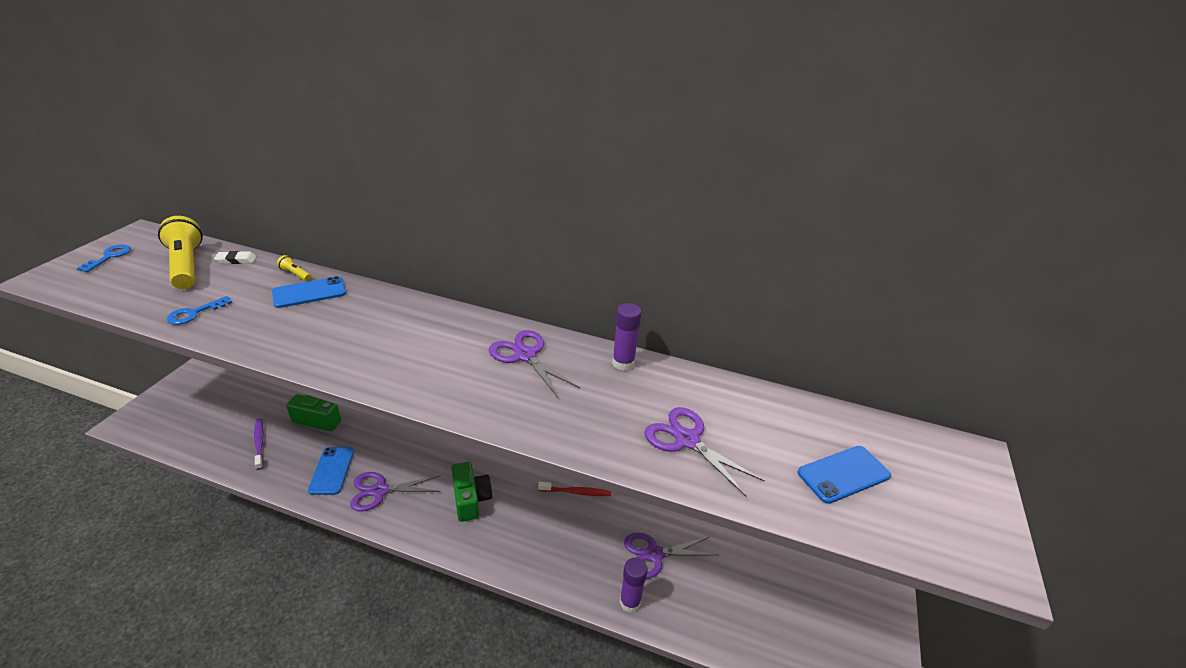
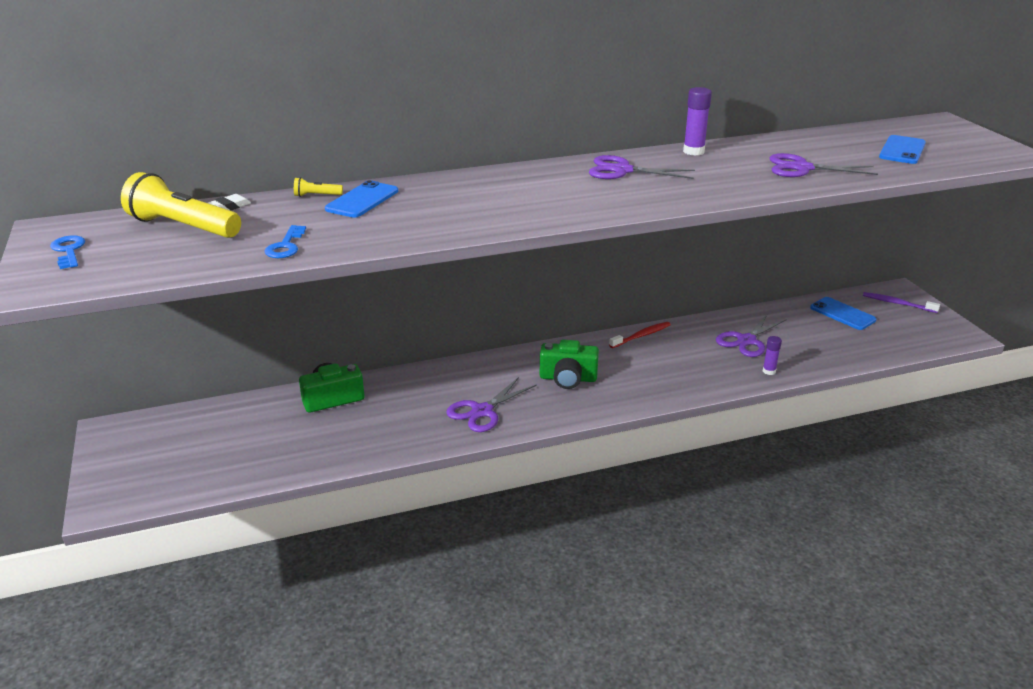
camera: 35 degrees left, 5 degrees down
purple toothbrush [254,418,264,470] -> purple toothbrush moved to [863,292,940,313]
blue phone [308,447,354,495] -> blue phone moved to [810,297,876,330]
green camera [451,462,492,522] -> green camera turned 150 degrees clockwise [540,340,599,389]
purple glue stick [619,557,648,613] -> purple glue stick [763,336,782,375], size x0.64

